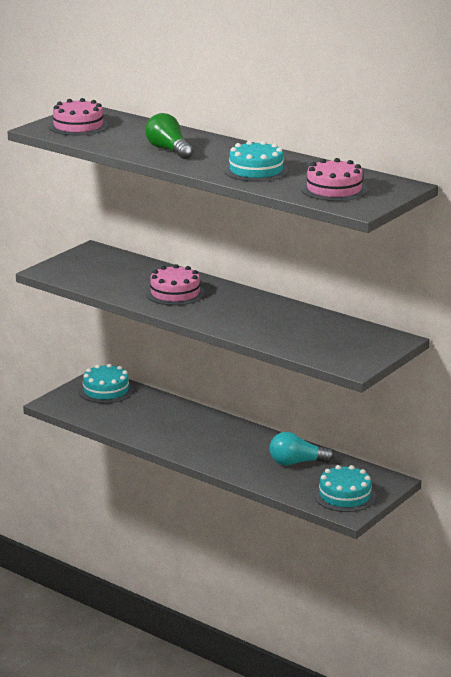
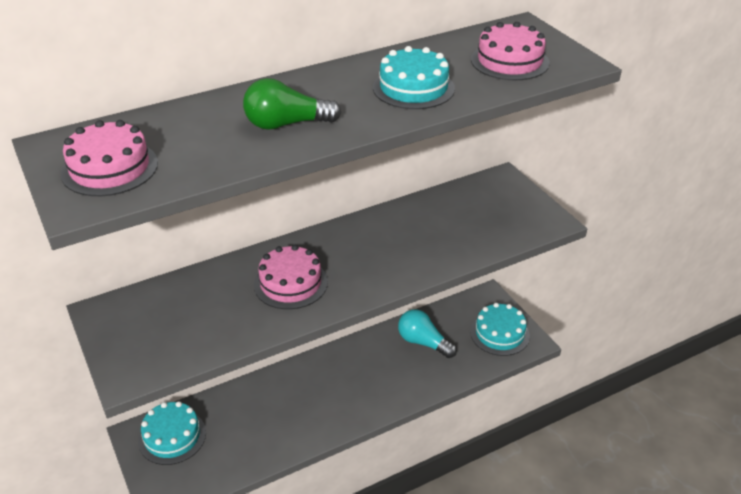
camera: 65 degrees left, 15 degrees up
turquoise light bulb [269,432,334,466] -> turquoise light bulb turned 105 degrees clockwise [398,309,457,358]

